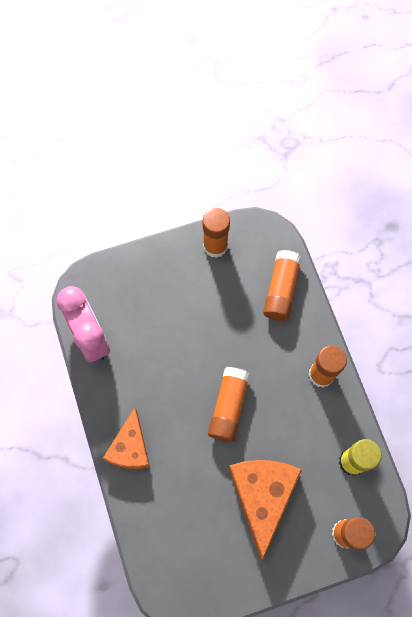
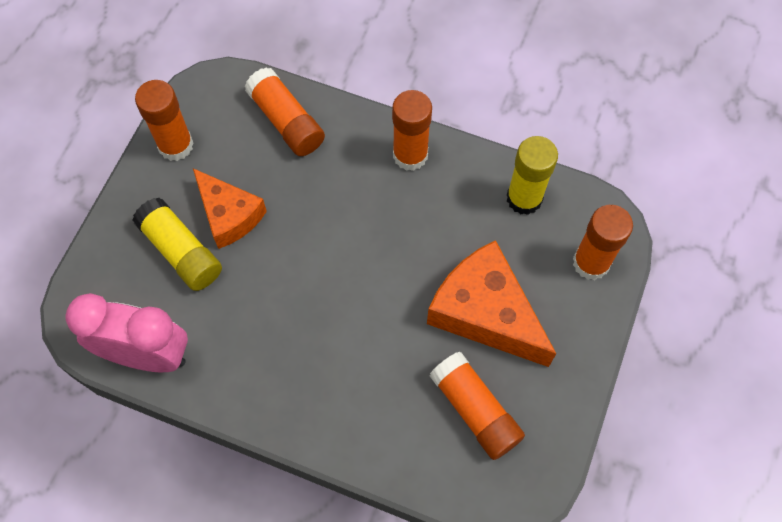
camera: 50 degrees left, 5 degrees down
orange cheese [103,408,150,469] -> orange cheese moved to [193,168,267,249]
orange glue stick [208,367,251,442] -> orange glue stick moved to [430,351,525,460]
none -> yellow glue stick [133,198,222,291]

